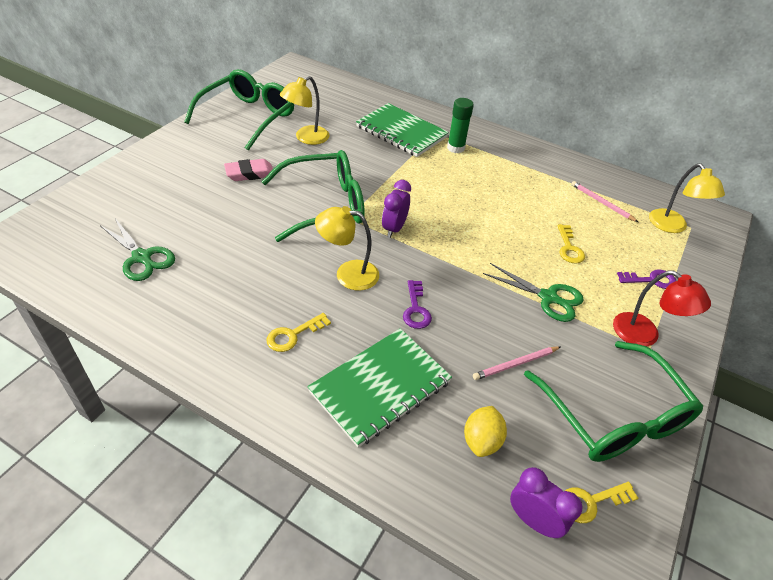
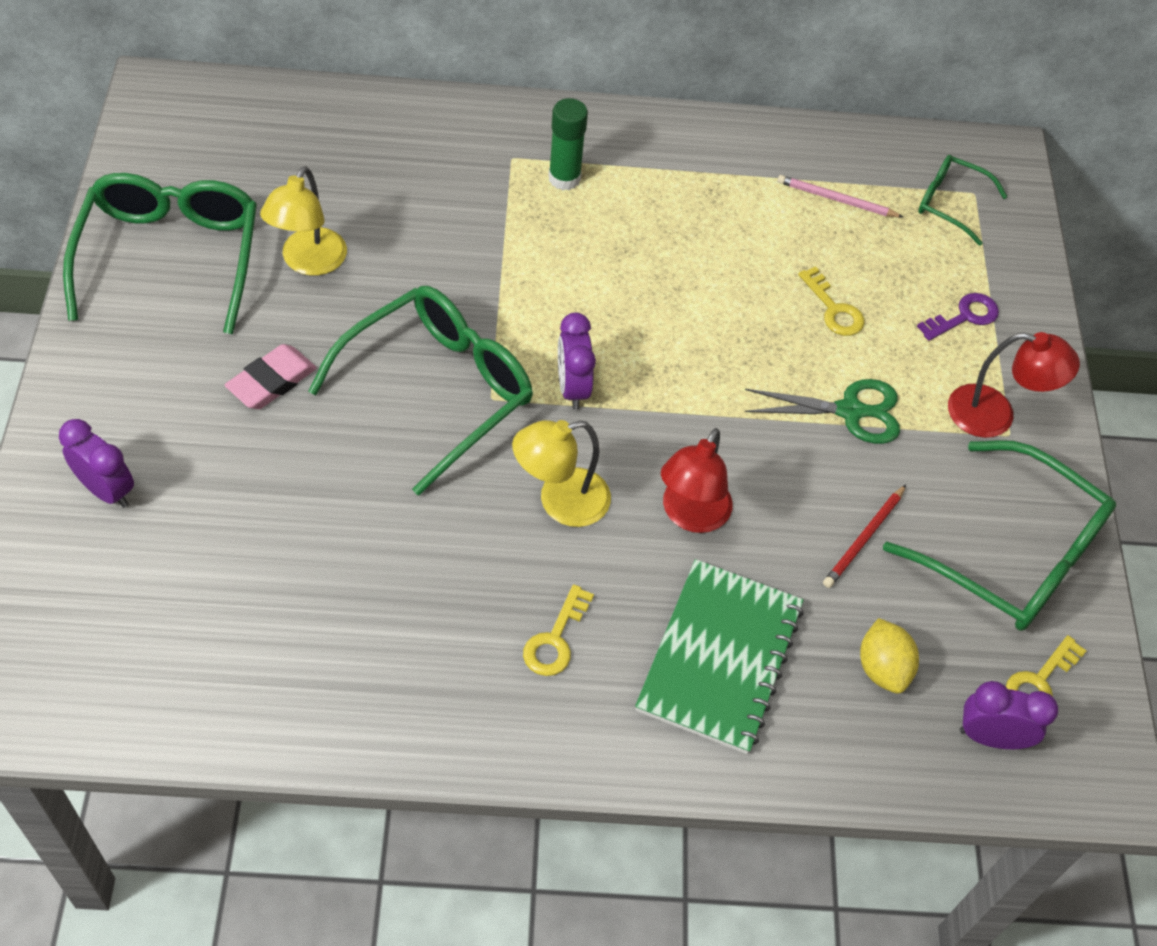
camera: 30 degrees left, 10 degrees up
green scissors [101,219,175,281] -> none
green notebook [356,103,449,157] -> none
purple key [403,280,432,329] -> red lamp [661,428,733,533]
pink pencil [473,346,560,380] -> red pencil [823,485,906,588]
yellow lamp [649,164,725,233] -> green glasses [918,155,1008,246]
none -> purple clock [59,419,134,508]

